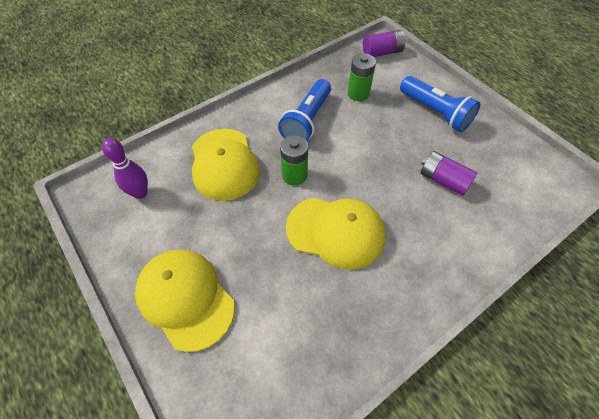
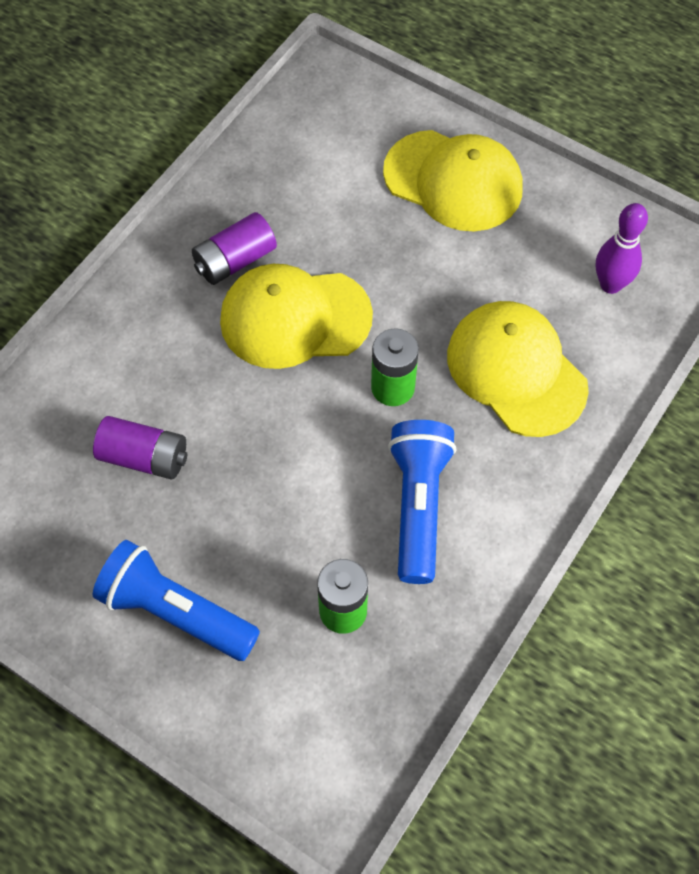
camera: 160 degrees right, 5 degrees up
purple battery [363,30,405,57] -> purple battery moved to [192,212,277,285]

